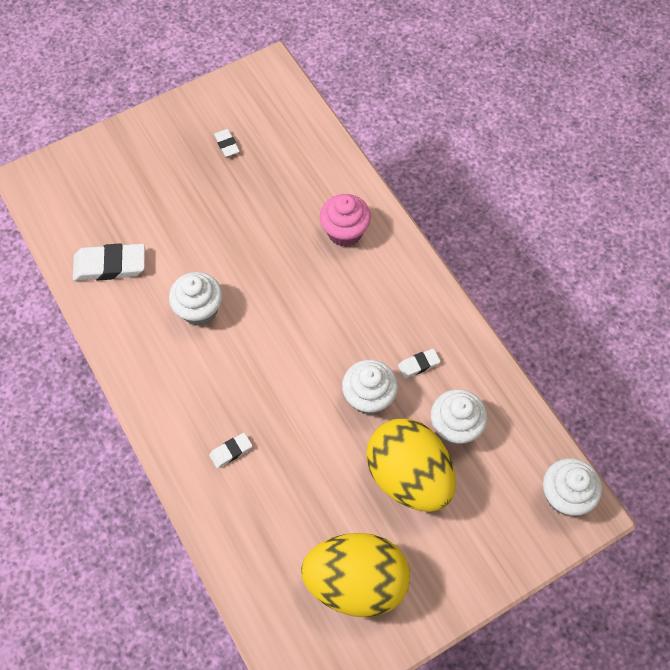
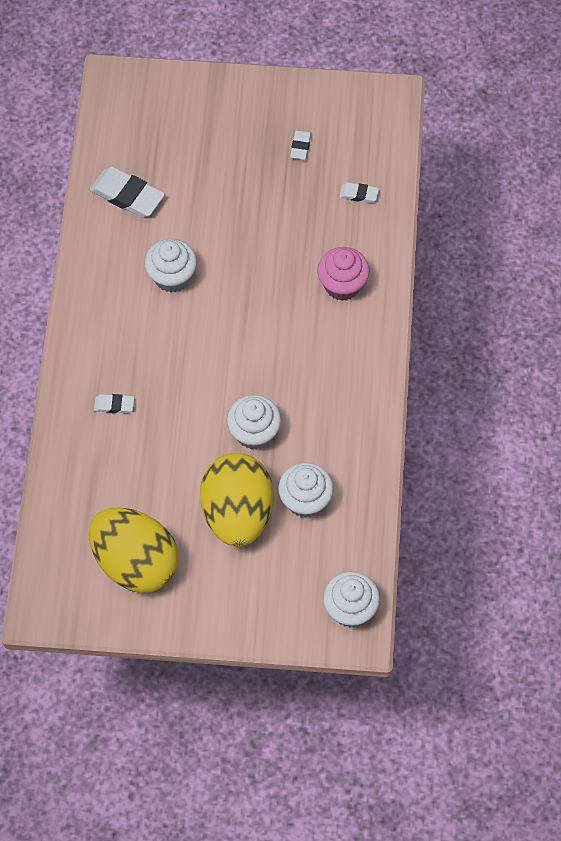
camera: 35 degrees right, 0 degrees up
white eraser [398,348,441,378] -> white eraser moved to [339,182,379,203]

